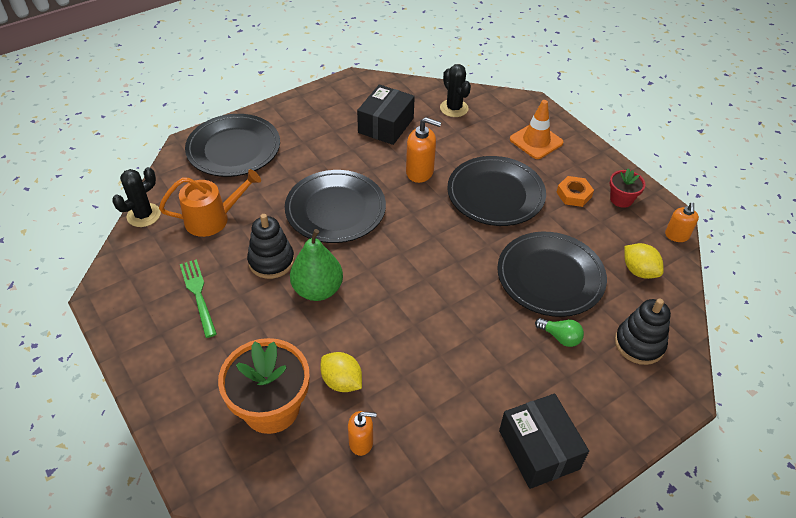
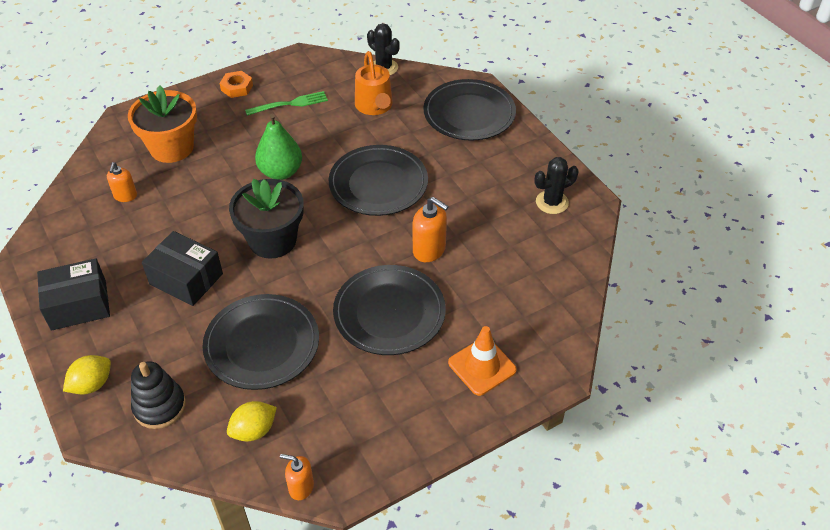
camera: 95 degrees right, 0 degrees up
black stacking toy [247,214,295,279] -> none
yellow lemon [320,352,362,392] -> yellow lemon moved to [63,355,111,395]
black box [357,84,415,145] -> black box moved to [142,231,223,306]
orange soap dispenser [406,117,441,183] -> orange soap dispenser turned 75 degrees counterclockwise [413,197,449,262]
black cactus [440,64,471,117] -> black cactus moved to [534,157,579,214]
green light bulb [535,318,584,347] -> none
orange nut [556,176,594,207] -> orange nut moved to [220,71,253,98]
red flower pot [609,168,646,208] -> none
none -> black flower pot [229,179,304,259]

